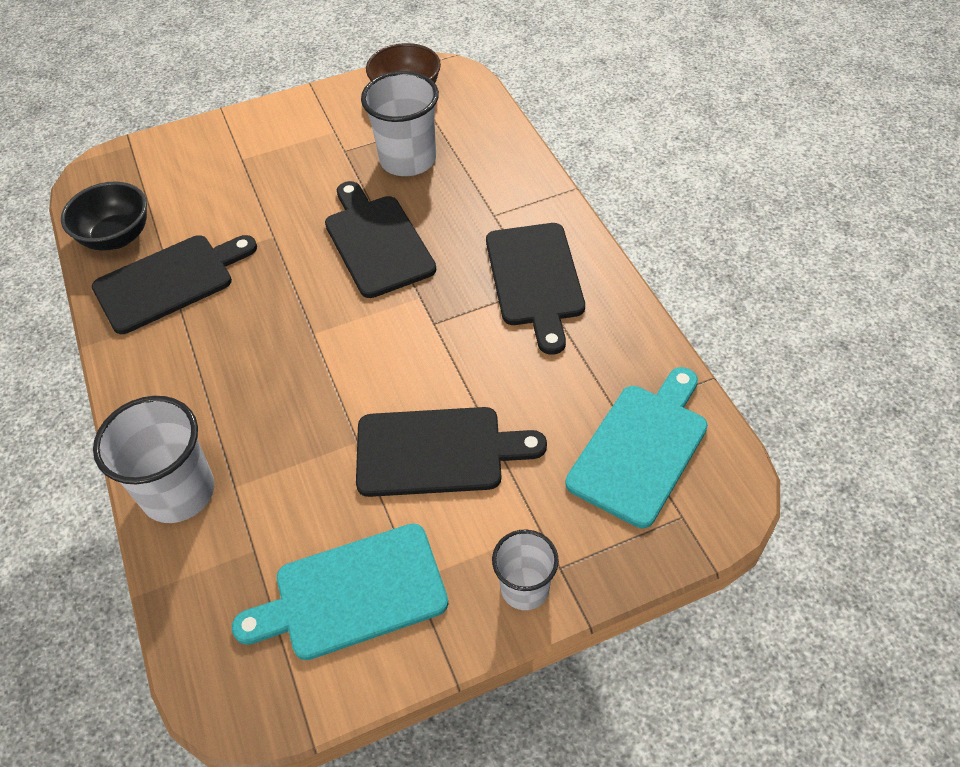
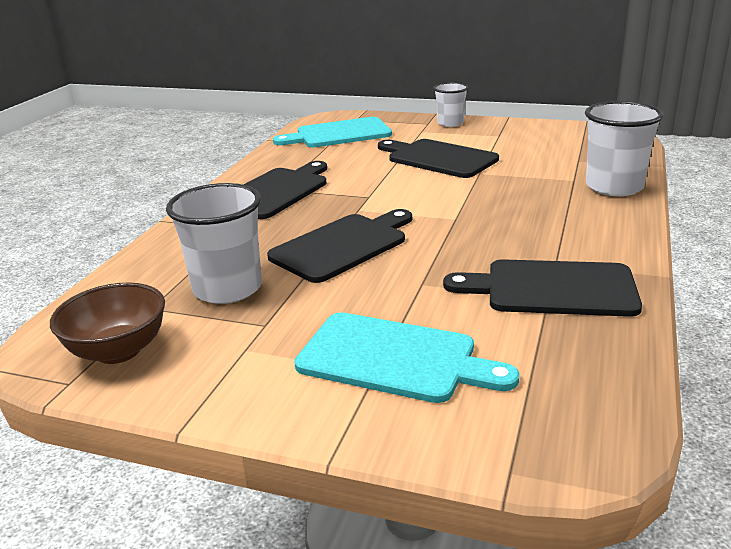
camera: 140 degrees left, 25 degrees down
black bowl [61,181,147,251] -> none
turquoise cutting board [232,523,449,660] -> turquoise cutting board moved to [294,312,519,403]
black cutting board [325,181,436,298] -> black cutting board turned 150 degrees counterclockwise [267,209,412,283]

